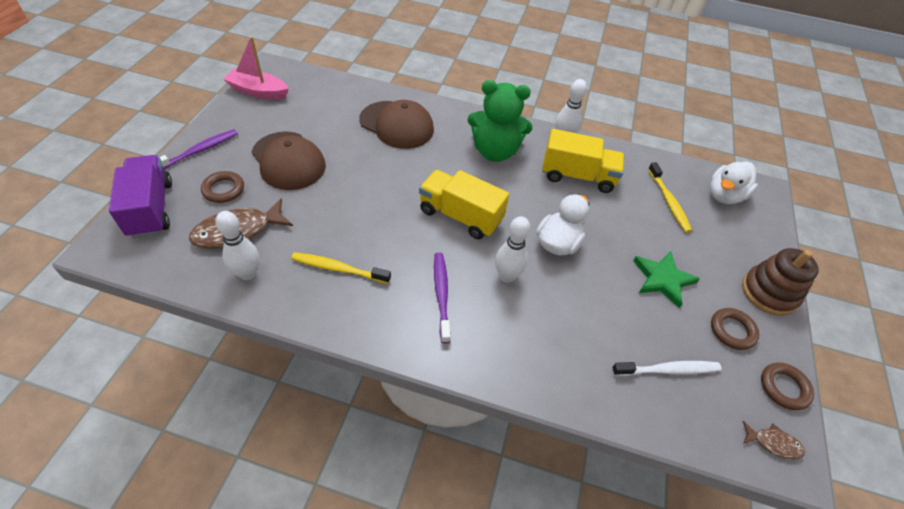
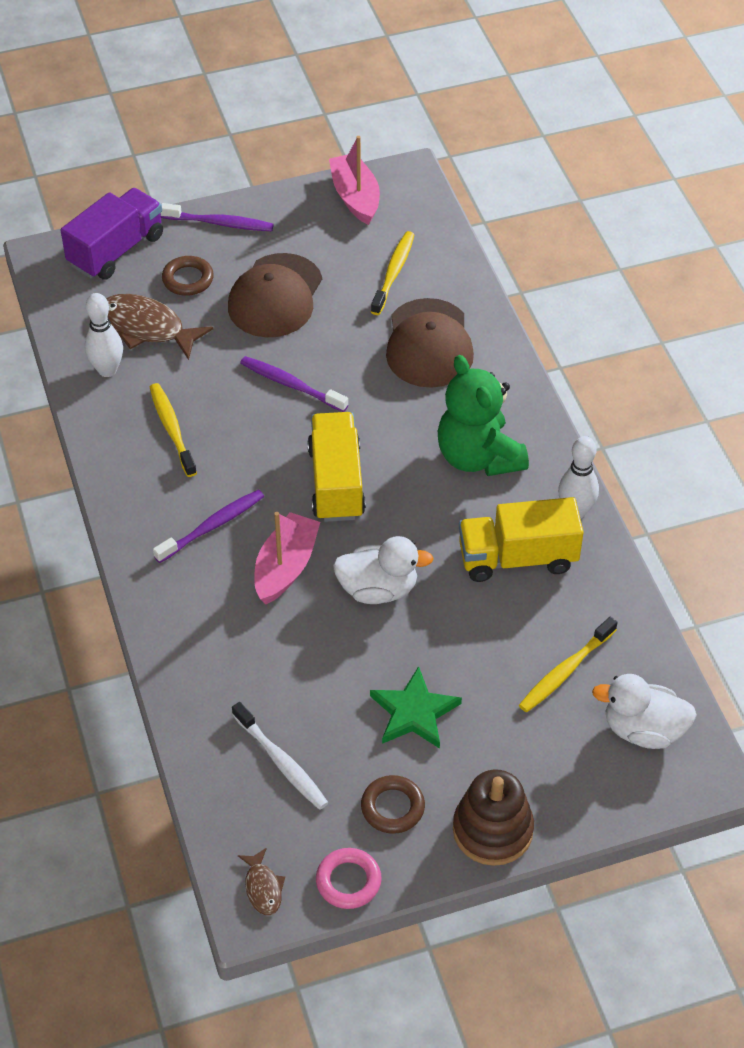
camera: 60 degrees right, 0 degrees up
white bowling pin [495,216,530,283] -> pink boat [254,512,320,604]
yellow truck [542,129,624,193] -> yellow truck turned 105 degrees clockwise [459,497,584,582]
brown ring [761,363,814,410] -> pink ring [316,848,382,909]
none -> purple toothbrush [240,356,348,412]
none -> yellow toothbrush [371,231,415,315]

